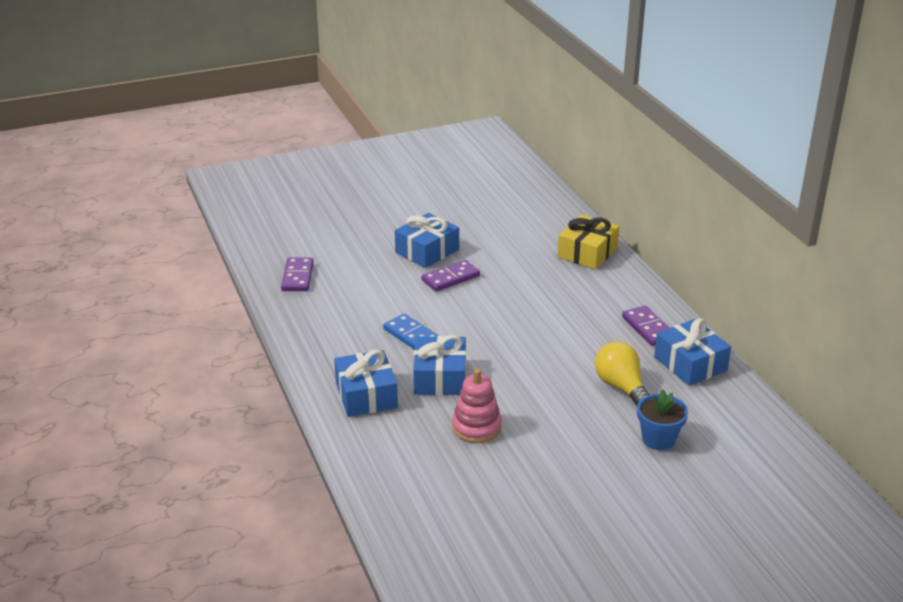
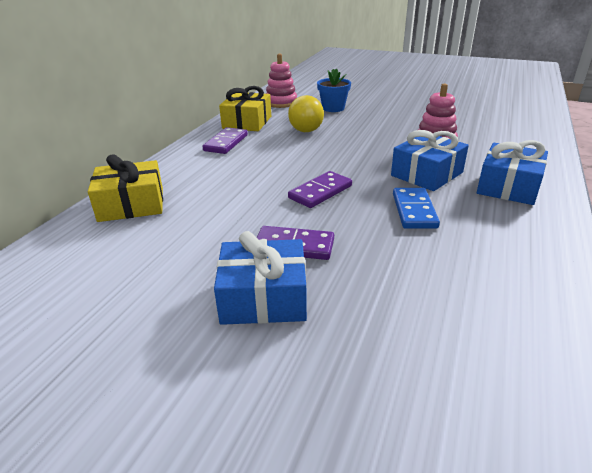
camera: 135 degrees left, 0 degrees up
purple domino [281,257,314,291] -> purple domino moved to [288,171,352,208]
blue gift [654,318,731,386] -> yellow gift [219,86,271,131]
none -> pink stacking toy [266,54,297,108]

